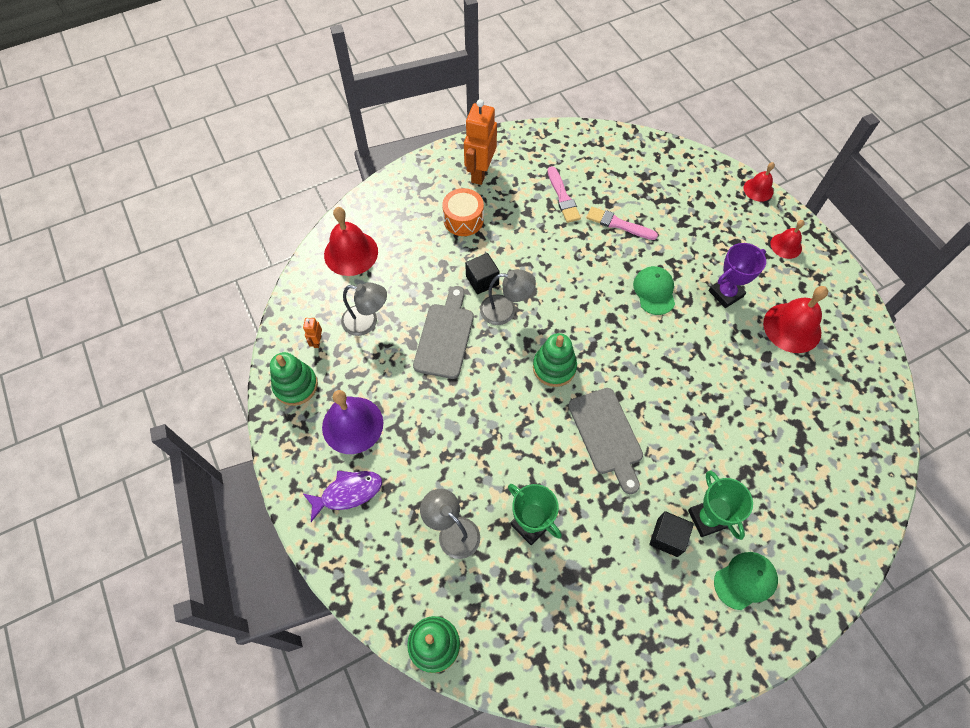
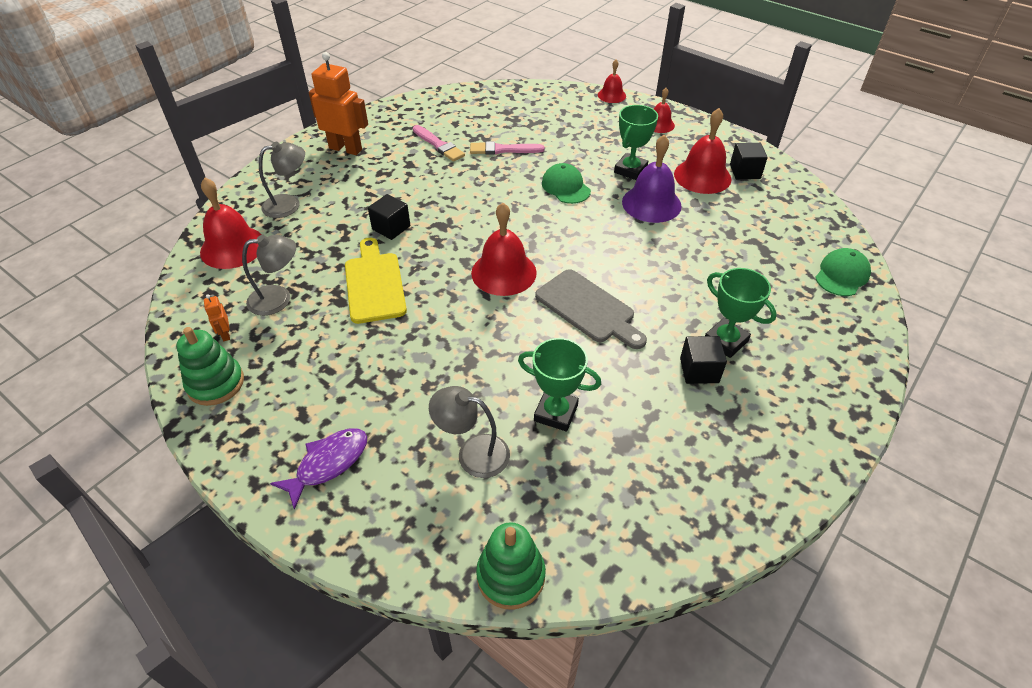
camera: 25 degrees left, 15 degrees down
purple bell [322,390,383,454] -> purple bell moved to [622,135,682,223]
grey cutting board [413,286,474,379] -> yellow cutting board [345,238,407,324]
orange drum [442,188,484,236] -> none
orange robot [464,99,497,185] -> orange robot turned 120 degrees clockwise [309,52,368,155]
grey lamp [480,269,536,325] -> grey lamp moved to [259,141,305,218]
green stacking toy [533,333,577,387] -> red bell [471,203,537,296]
purple trophy [709,243,766,308] -> green trophy [614,105,658,180]
green cap [714,552,778,610] -> green cap moved to [815,248,871,296]
none -> black cube [730,143,768,179]

